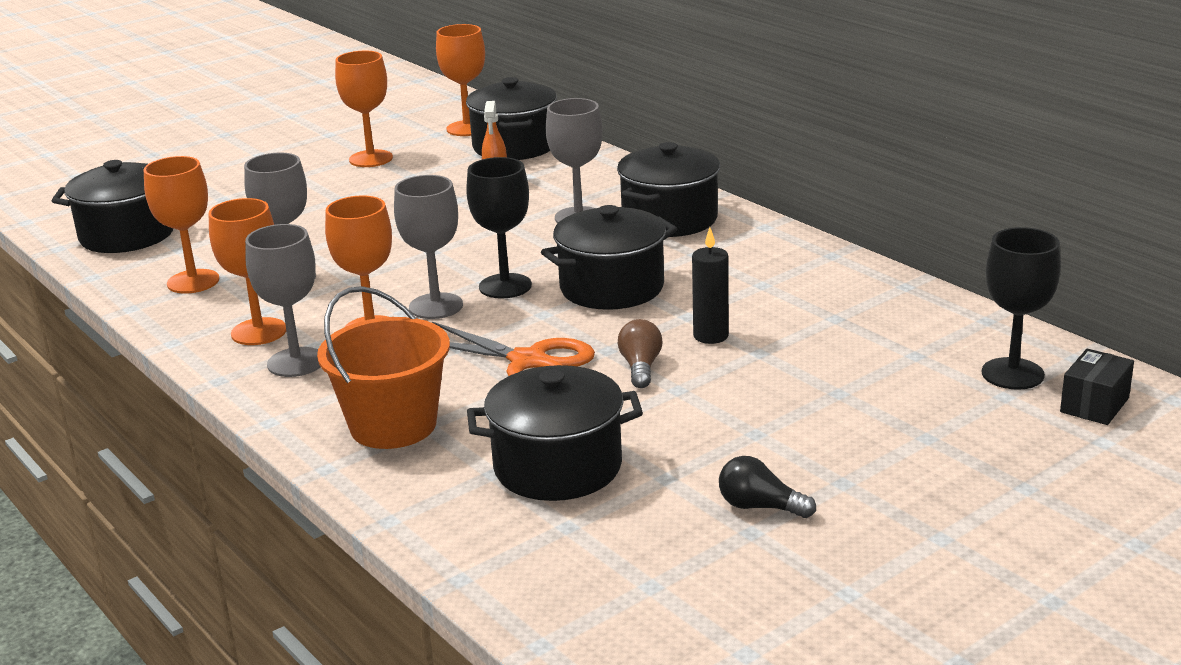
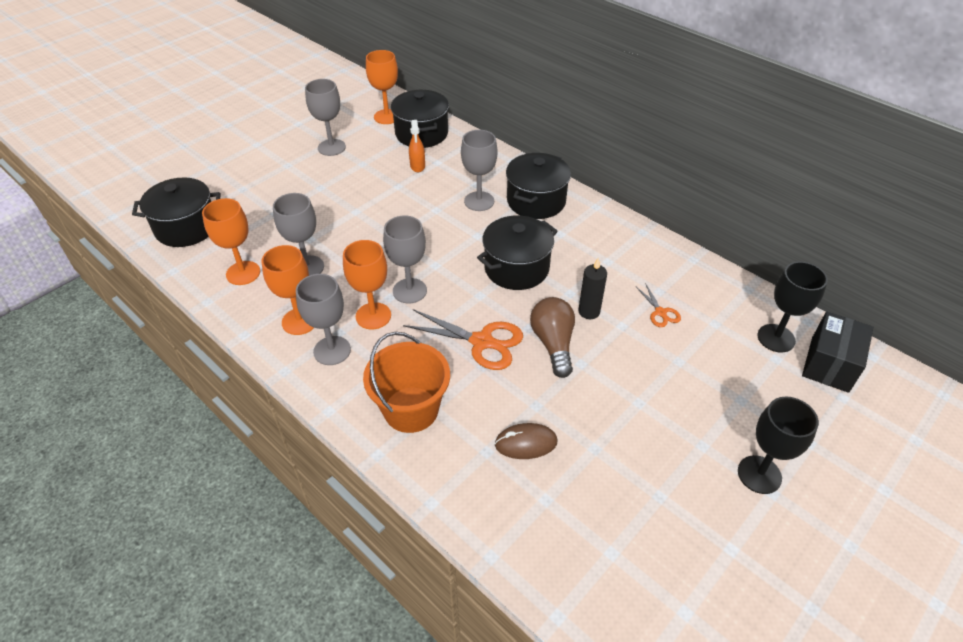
camera: 10 degrees left, 20 degrees up
orange goblet [335,51,393,167] -> grey goblet [305,79,346,156]
black goblet [466,157,532,298] -> black goblet moved to [738,397,819,494]
black pot [467,365,643,501] -> brown mouse [494,423,557,459]
brown light bulb [618,319,663,388] -> brown light bulb [530,297,575,378], size x1.59
black light bulb [719,456,816,518] -> none
black box [1060,349,1134,425] -> black box [802,312,873,393], size x1.55
none -> orange scissors [635,283,681,327]

